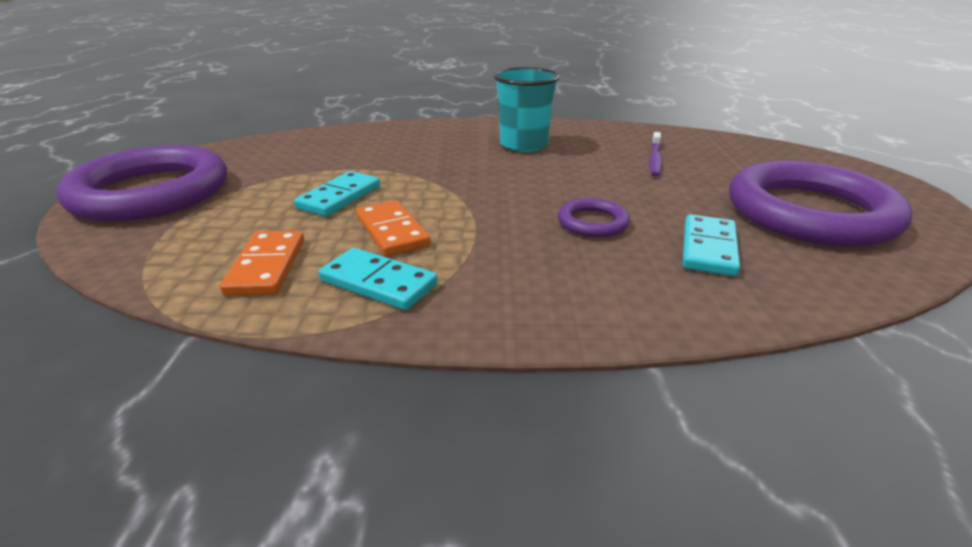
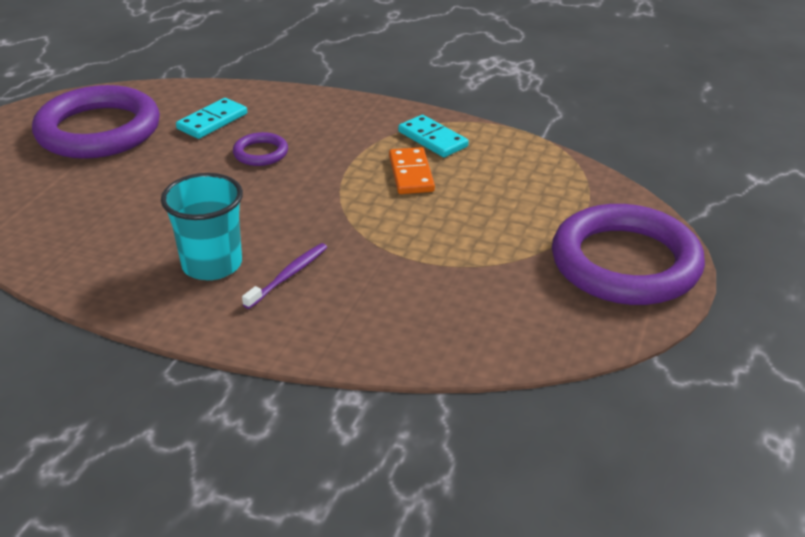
camera: 160 degrees left, 5 degrees up
orange domino [220,231,304,296] -> none
turquoise domino [294,171,380,217] -> none
purple toothbrush [649,132,662,177] -> purple toothbrush moved to [242,243,327,309]

